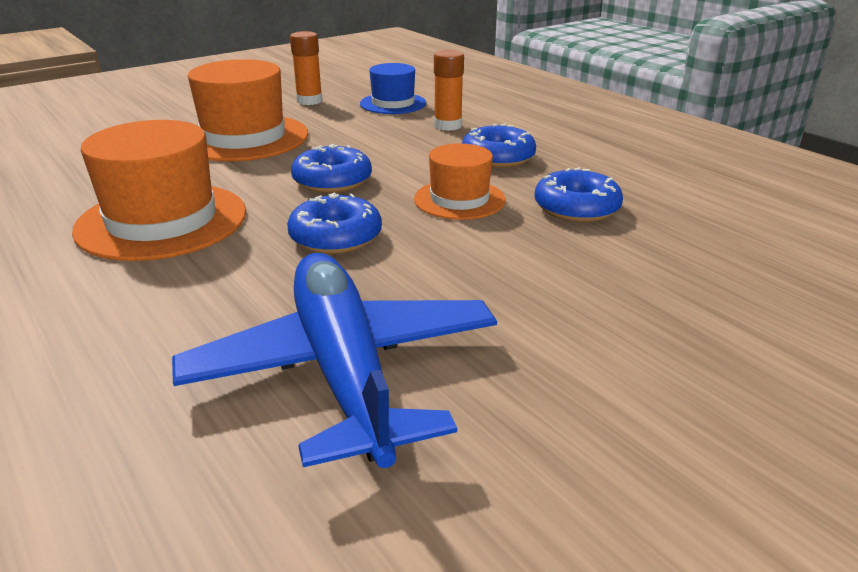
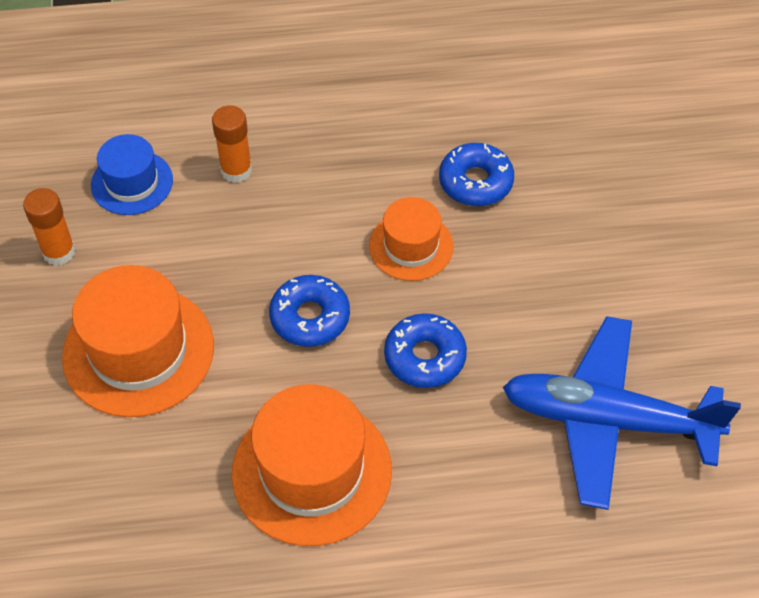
camera: 60 degrees left, 25 degrees up
blue donut [462,124,536,168] -> none

